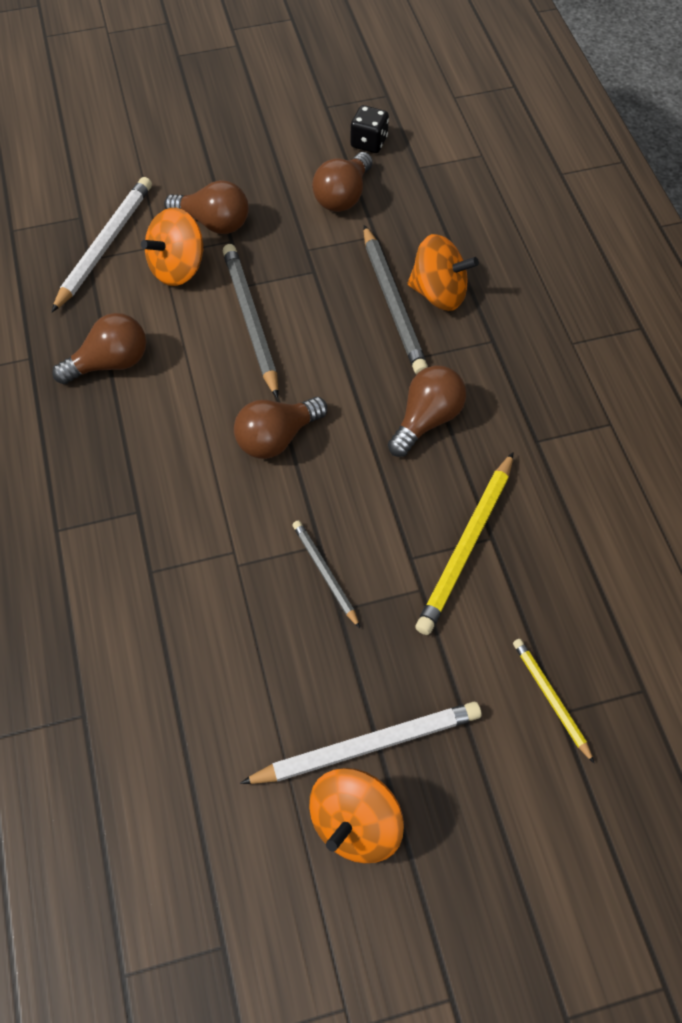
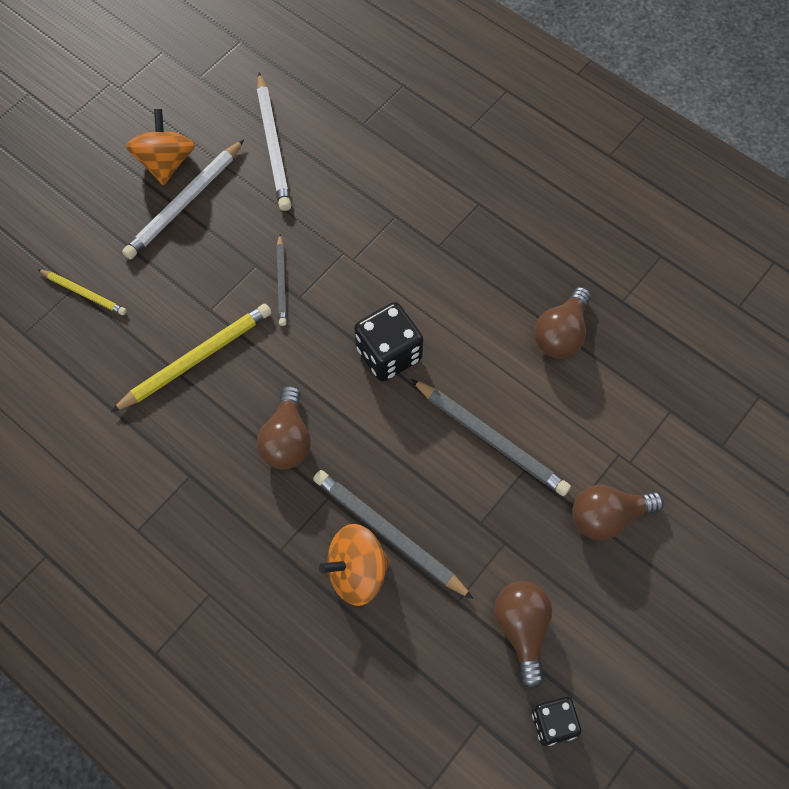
camera: 145 degrees right, 5 degrees up
white pencil [52,177,152,312] -> white pencil moved to [257,72,291,211]
orange spinning top [141,208,204,286] -> none
brown light bulb [234,397,327,459] -> black dice [354,302,423,381]
grey pencil [292,520,360,628] -> grey pencil turned 60 degrees clockwise [277,234,287,326]
yellow pencil [416,452,514,635] -> yellow pencil turned 60 degrees clockwise [111,304,272,412]

